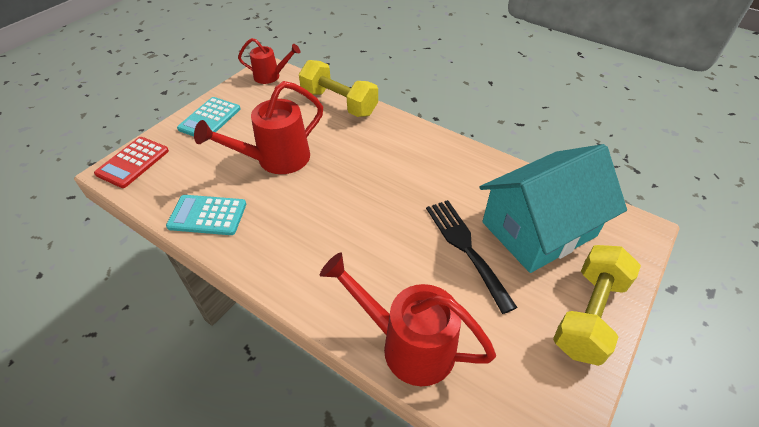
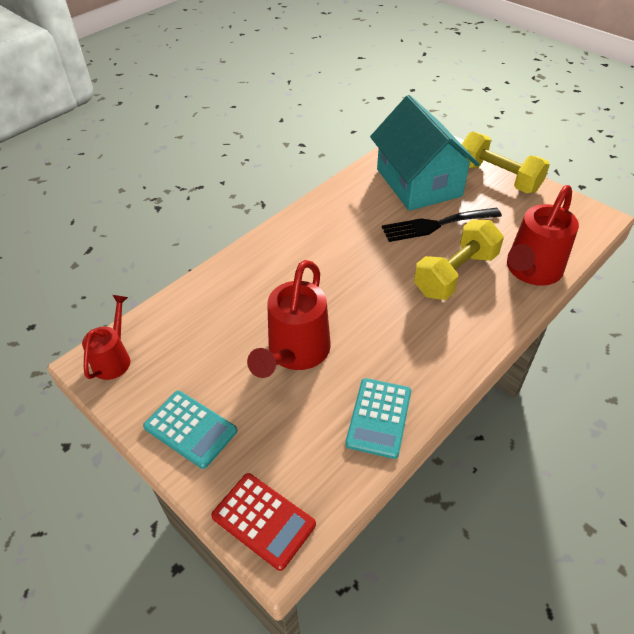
camera: 80 degrees left, 0 degrees up
red watering can [194,81,323,174] -> red watering can turned 45 degrees clockwise [247,260,331,378]
yellow dumbbell [299,60,378,117] -> yellow dumbbell moved to [414,220,504,300]

